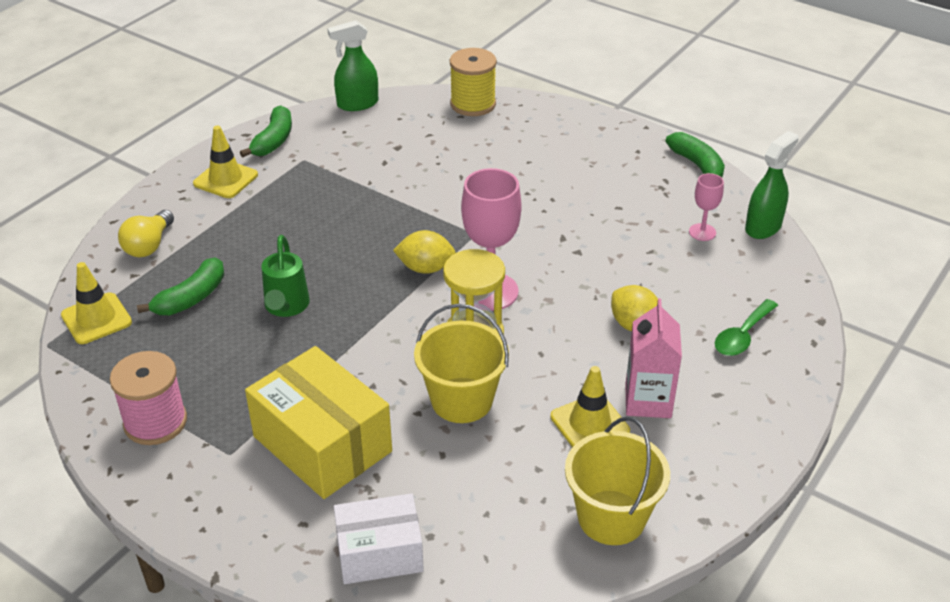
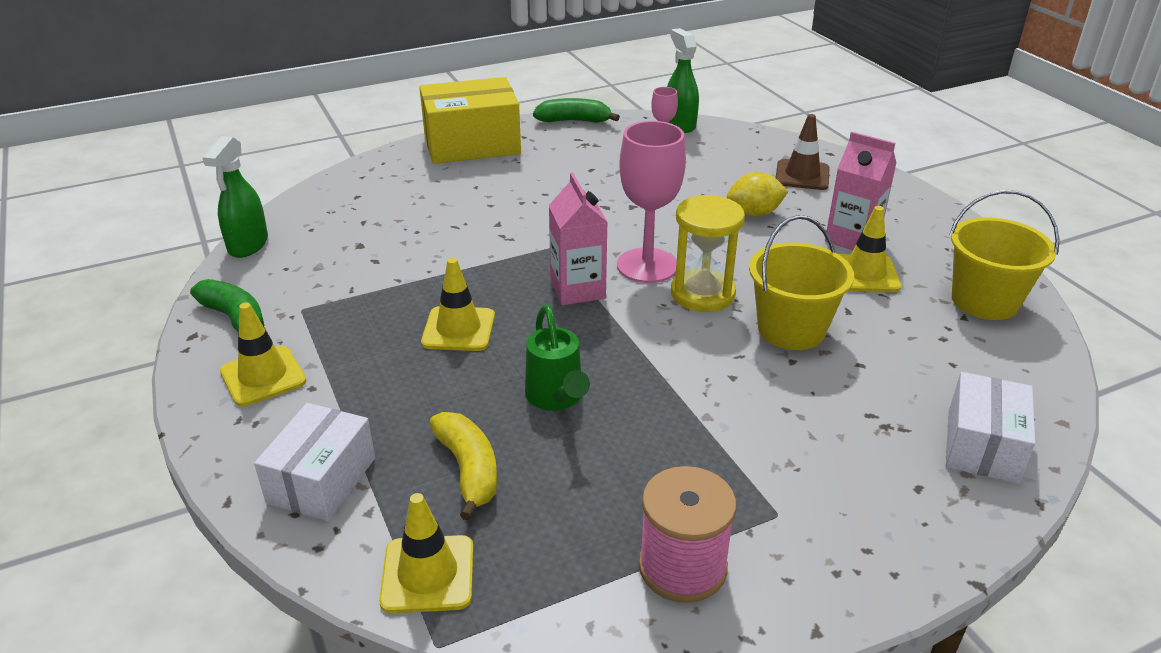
camera: 60 degrees left, 5 degrees down
yellow light bulb [118,210,174,257] -> white box [254,403,375,521]
green banana [137,257,224,315] -> yellow banana [430,412,497,520]
yellow box [245,346,392,499] -> yellow box moved to [419,77,521,164]
green watering can [262,235,310,317] -> green watering can turned 45 degrees clockwise [525,305,590,411]
yellow lemon [393,230,456,274] -> pink carton [549,172,608,305]
yellow spool [450,48,497,116] -> none
green spoon [715,299,778,356] -> brown traffic cone [775,114,830,190]
none -> yellow traffic cone [421,258,495,351]

